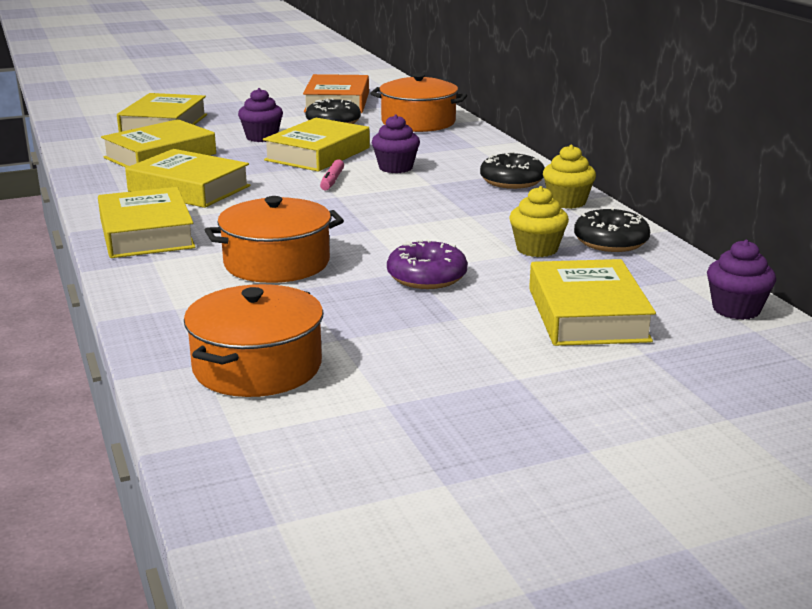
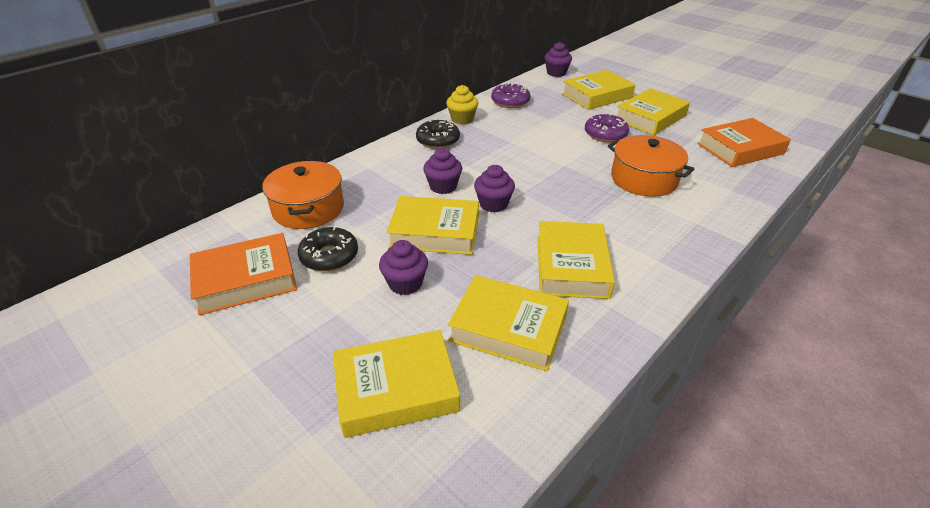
camera: 115 degrees left, 15 degrees up
yellow book [98,187,196,258] -> yellow book moved to [617,88,690,135]
orange pot [184,284,323,397] -> orange book [697,118,791,167]
pink marker [320,159,344,191] -> purple cupcake [474,165,515,213]
yellow cupcake [509,186,569,257] -> none
black donut [574,207,650,252] -> purple donut [491,83,530,108]

